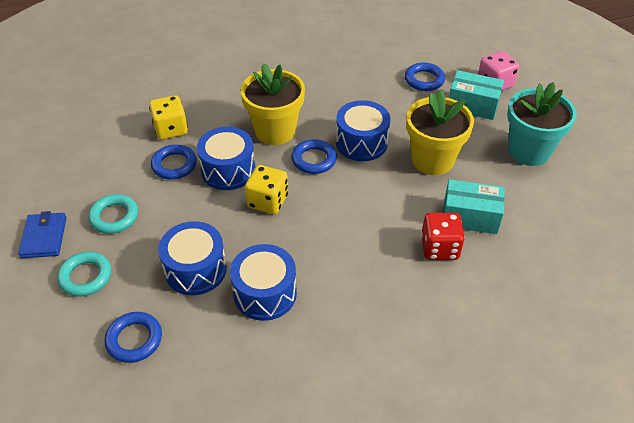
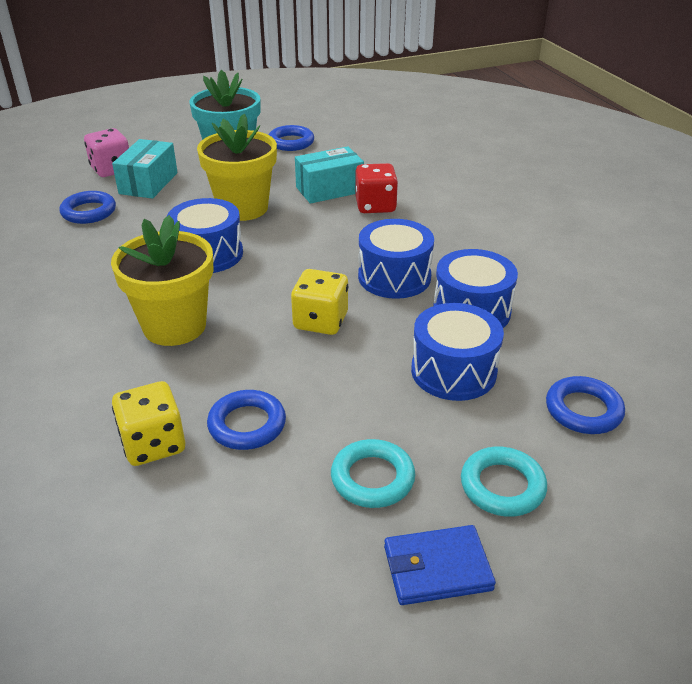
camera: 95 degrees left, 10 degrees down
blue drum [197,127,255,190] -> blue drum moved to [358,219,434,299]
blue ring [291,139,337,174] -> blue ring moved to [268,125,314,151]
turquoise box [443,179,505,234] -> turquoise box turned 60 degrees clockwise [295,146,364,204]

